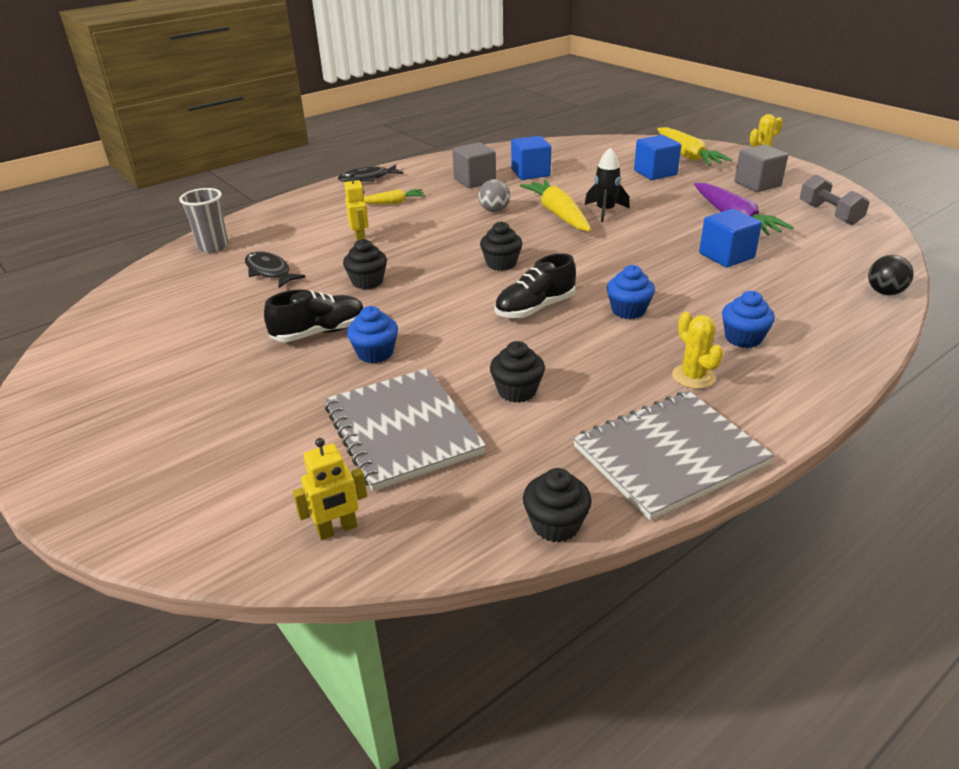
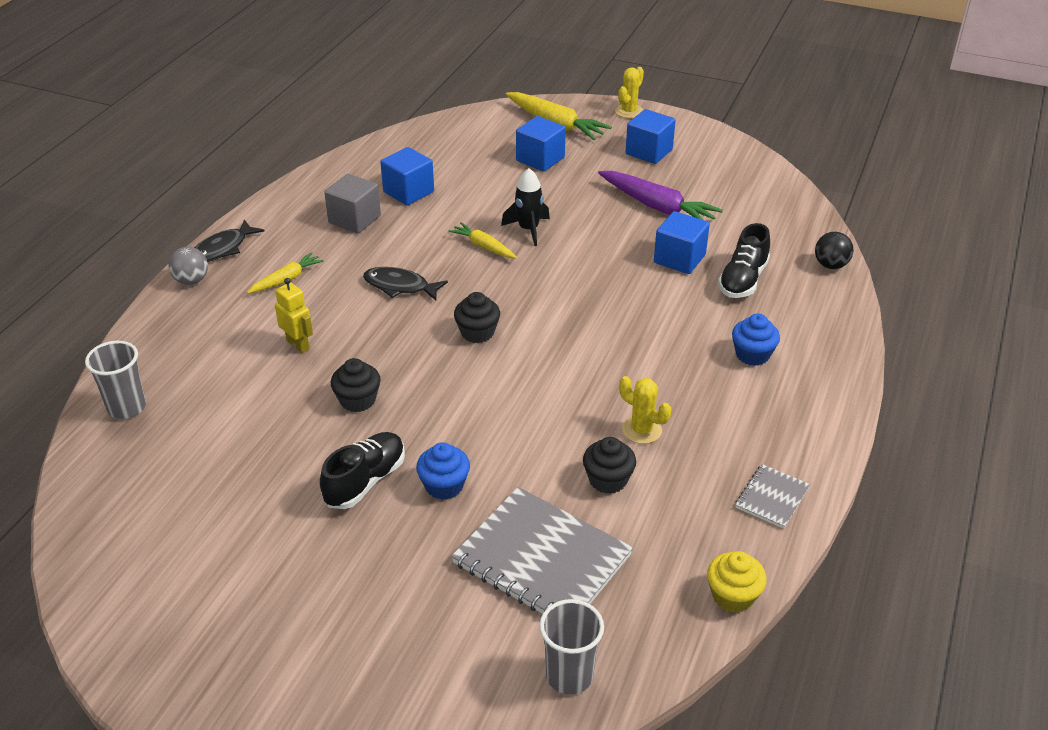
camera: 30 degrees left, 5 degrees up
black fish [245,251,306,288] -> black fish moved to [363,267,448,300]
yellow robot [293,438,367,540] -> grey cup [539,599,604,695]
grey ball [478,179,510,212] -> grey ball moved to [168,247,208,285]
black shoe [495,254,576,318] -> black shoe moved to [718,223,770,298]
yellow carrot [520,180,591,231] -> yellow carrot [448,222,517,258], size x0.57
black cupcake [523,468,592,542] -> yellow cupcake [707,551,767,613]
grey notebook [573,391,774,520] -> grey notebook [735,464,810,529], size x0.49
blue cupcake [607,265,655,319] -> none
yellow cactus [672,312,723,389] -> yellow cactus moved to [619,376,671,444]
grey cube [734,144,788,192] -> blue cube [626,109,676,164]
grey dumbbell [800,175,870,225] -> none

